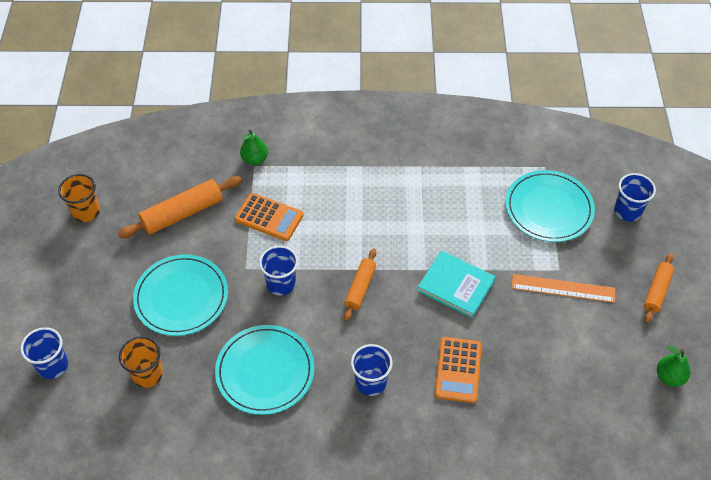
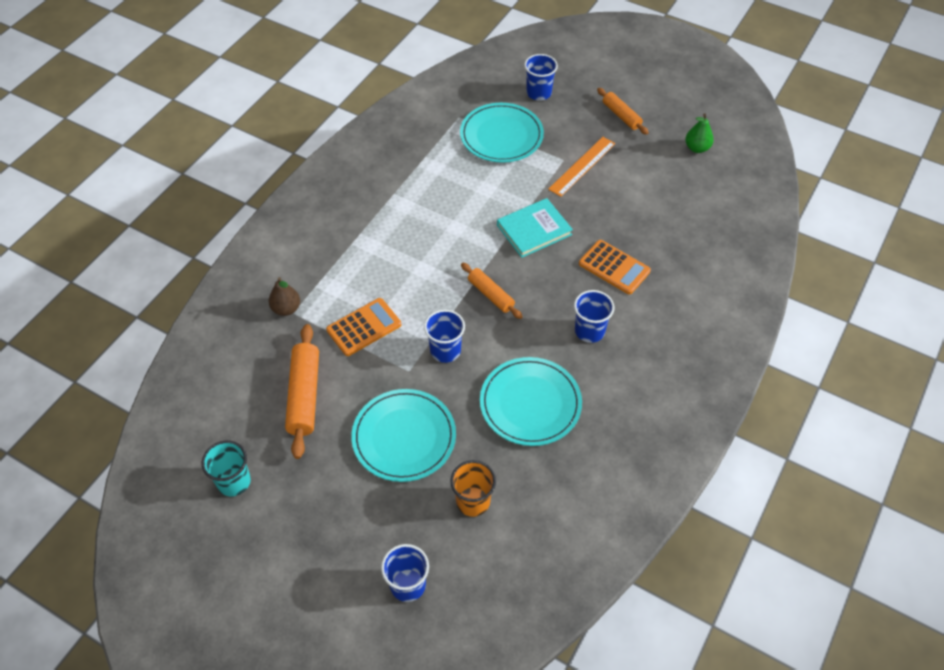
camera: 60 degrees left, 0 degrees up
orange cup [58,174,100,222] -> turquoise cup [202,441,251,496]
green pear [240,129,268,165] -> brown pear [268,277,300,316]

